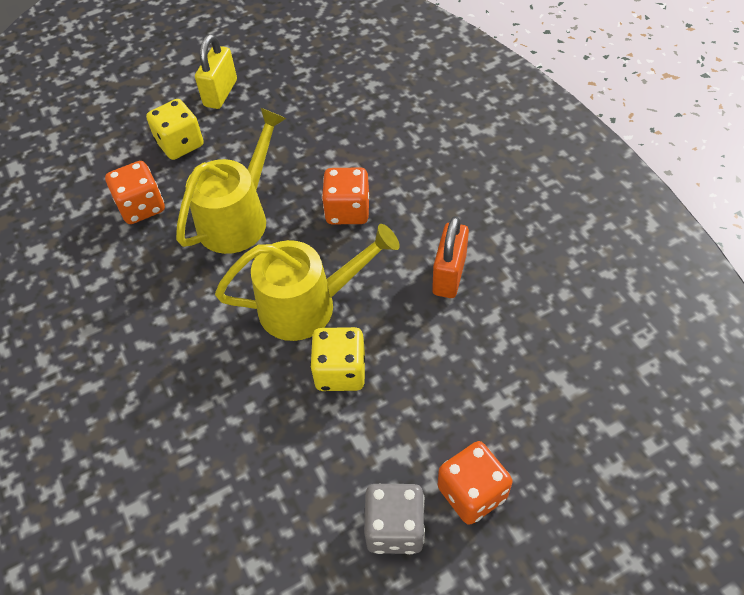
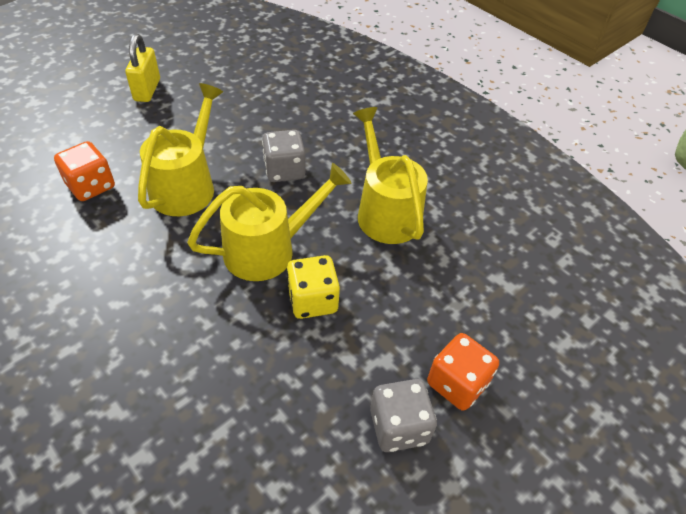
camera: 20 degrees left, 5 degrees down
yellow dice [146,99,204,160] -> none
orange dice [322,167,369,224] -> grey dice [262,130,305,182]
orange padlock [432,216,469,298] -> yellow watering can [353,107,428,244]

